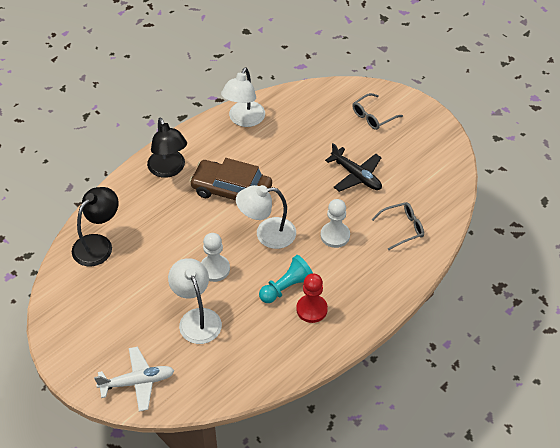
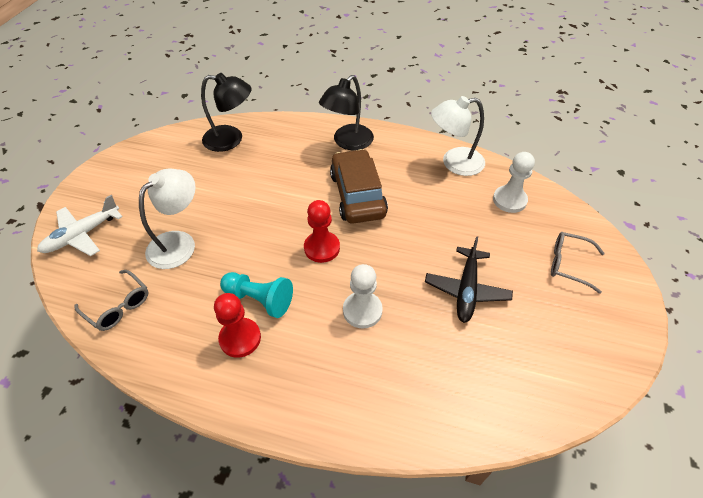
camera: 60 degrees right, 0 degrees up
white plane [94,347,175,412] -> white plane turned 90 degrees clockwise [37,195,123,256]
white pawn [201,233,230,282] -> white pawn moved to [493,152,535,213]
white lamp [236,185,296,249] -> red pawn [304,200,340,263]
grey glasses [371,202,424,250] -> grey glasses moved to [74,270,149,331]

